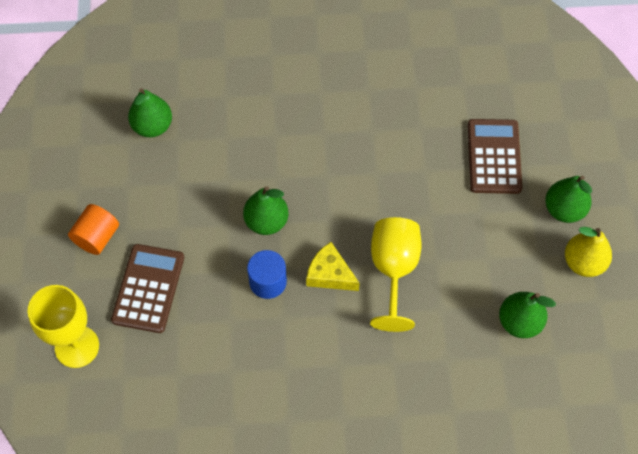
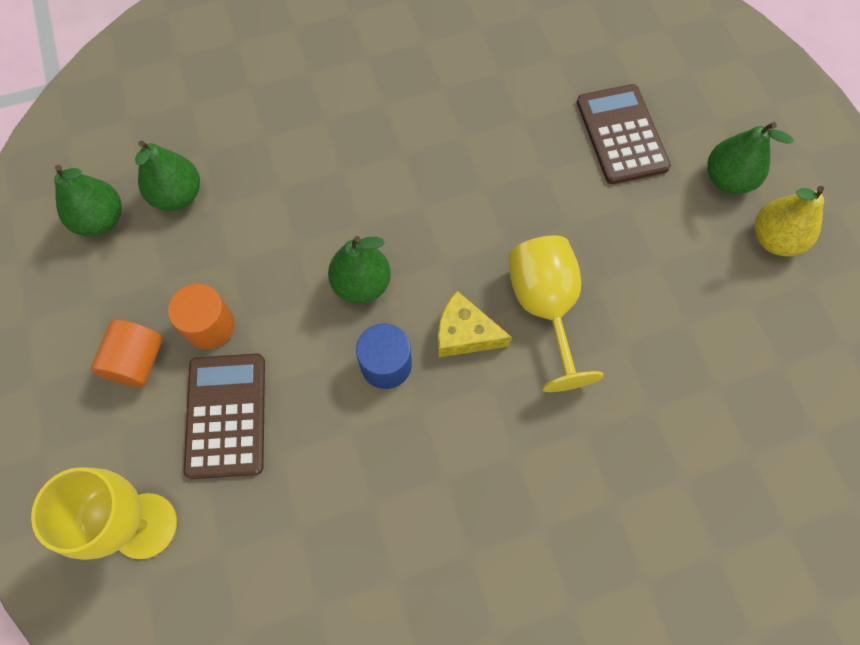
camera: 15 degrees left, 5 degrees up
green pear [499,292,556,338] -> green pear moved to [54,165,122,237]
none -> orange cylinder [168,284,235,349]

